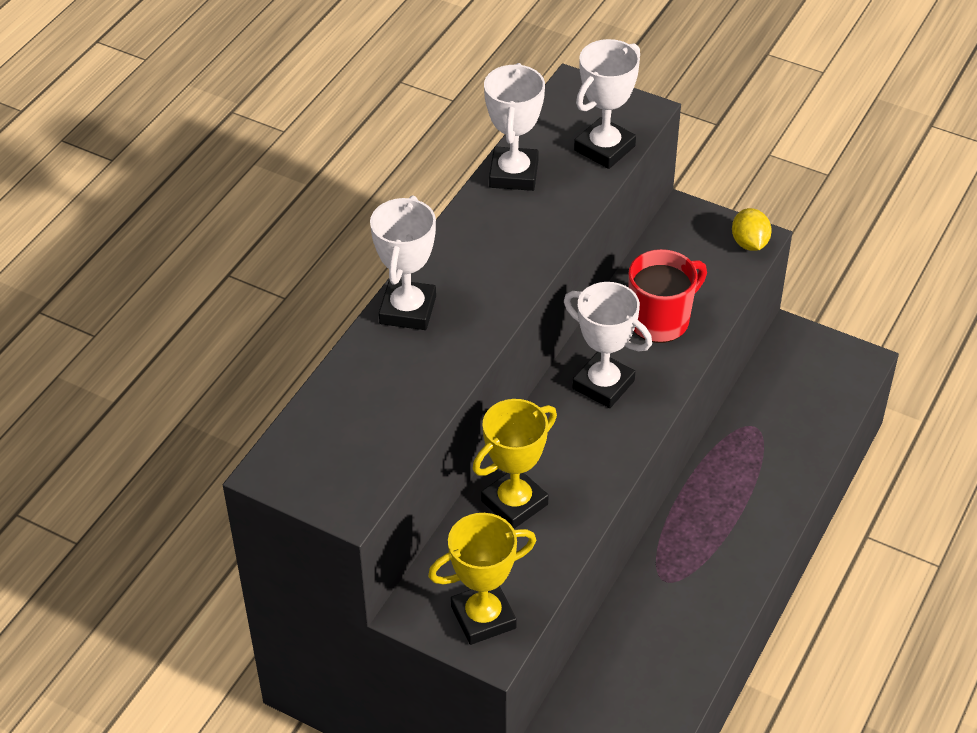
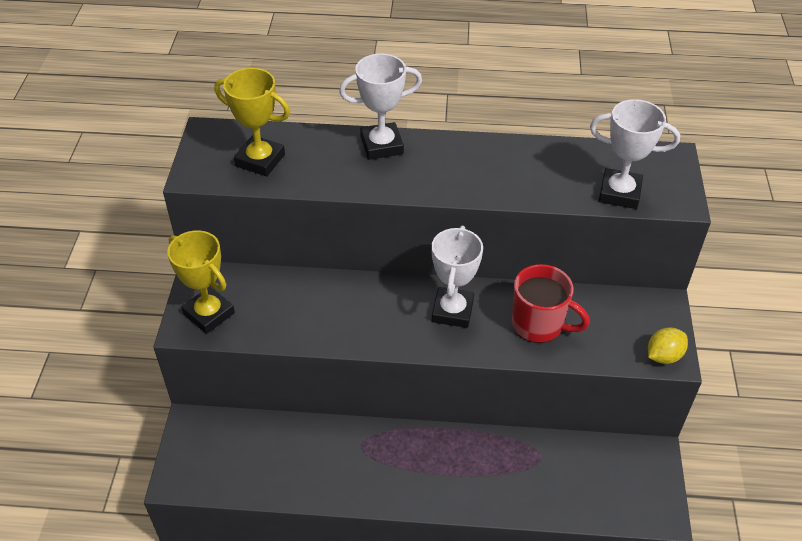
camera: 65 degrees right, 0 degrees up
yellow trophy [473,399,557,529] -> yellow trophy moved to [214,68,290,176]
white trophy [484,63,545,191] -> none

